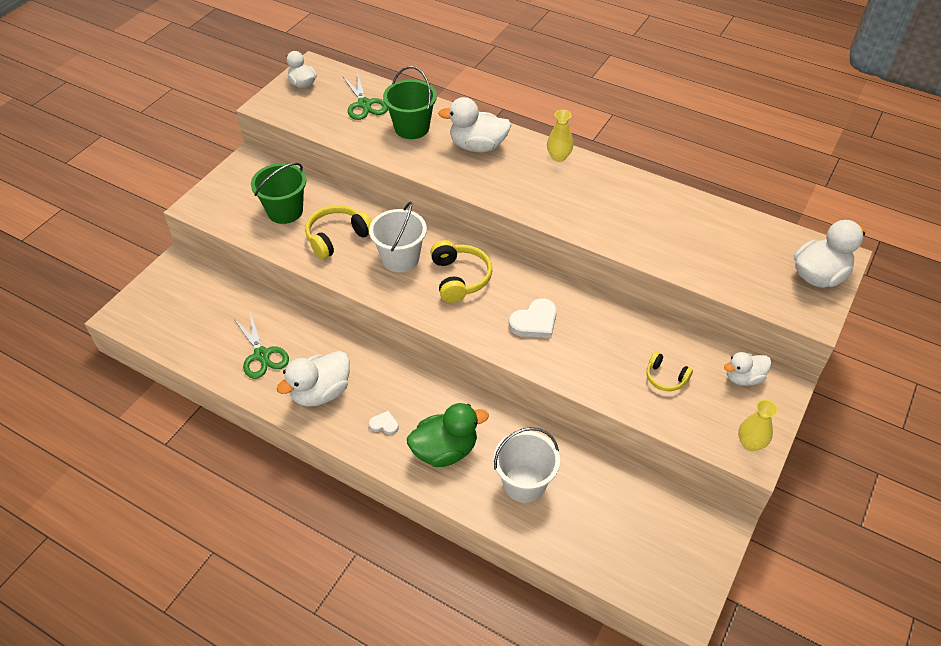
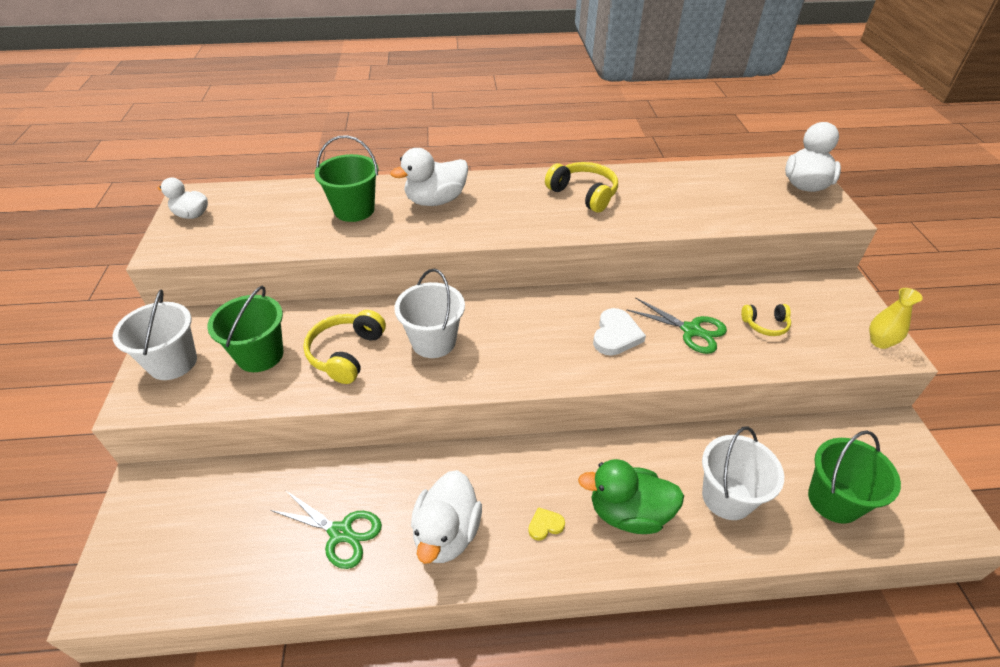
camera: 35 degrees left, 5 degrees down
green scissors [343,73,388,120] -> green scissors moved to [626,297,727,354]
white heart [369,411,399,435] -> yellow heart [528,507,565,541]
green duck [407,403,489,467] -> green duck turned 120 degrees counterclockwise [578,459,684,534]
yellow headphones [430,240,493,303] -> yellow headphones moved to [545,162,618,212]
yellow vase [547,110,573,162] -> none
white duck [724,352,771,386] -> none
none -> white bucket [112,290,197,380]
none -> green bucket [808,430,901,524]

